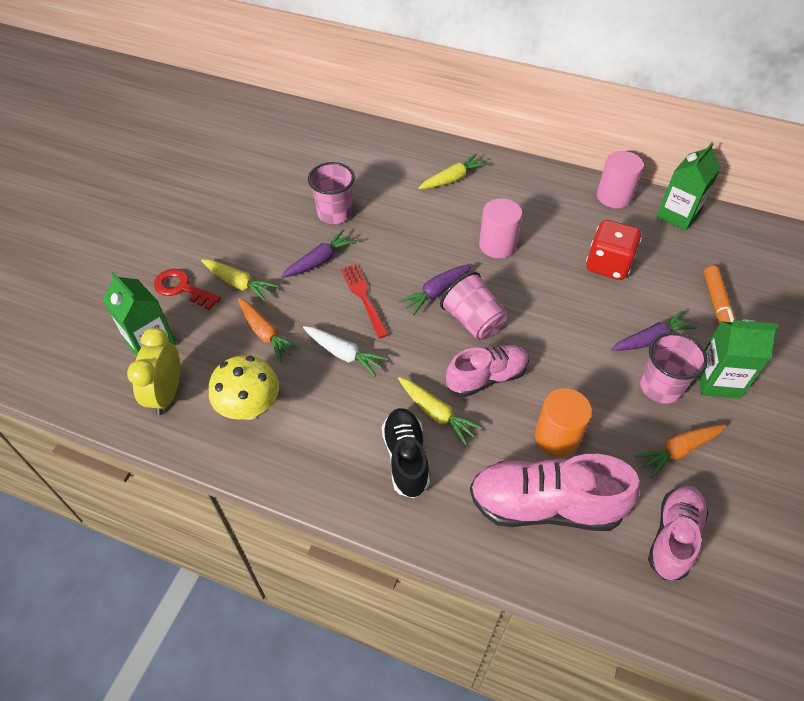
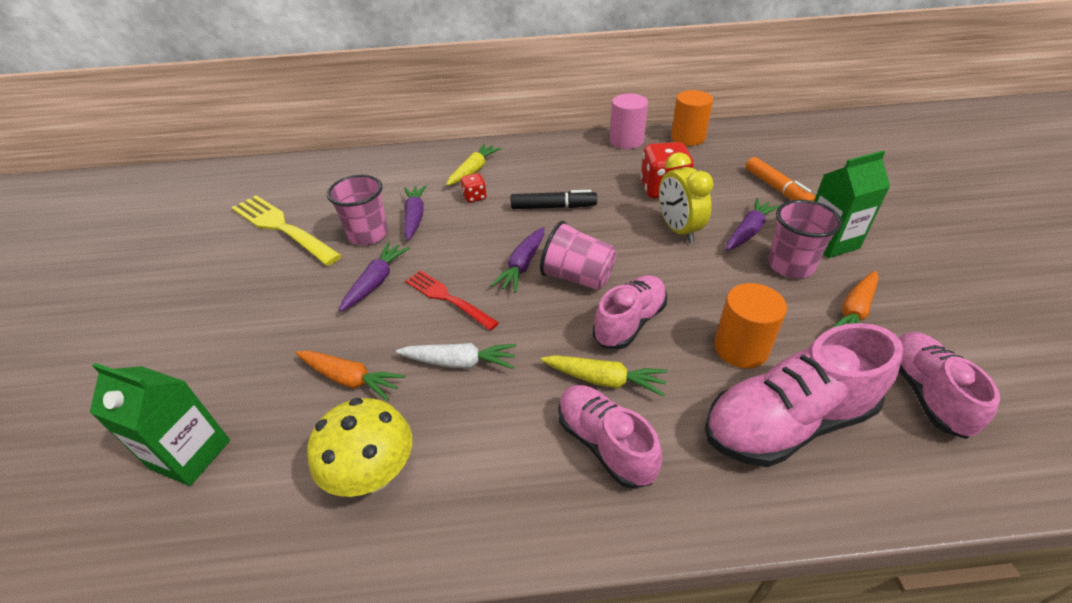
camera: 25 degrees left, 10 degrees down
yellow clock [127,328,180,415] -> yellow clock moved to [659,152,714,243]
red key [154,269,221,310] -> none
yellow carrot [201,259,278,301] -> none
black shoe [382,408,430,498] -> pink shoe [558,385,662,489]
pink cylinder [479,198,522,258] -> black marker [511,190,597,209]
green carton [656,143,721,231] -> orange cylinder [671,90,713,146]
none -> yellow fork [231,195,342,266]
none -> purple carrot [404,185,427,240]
none -> red dice [461,173,487,203]

